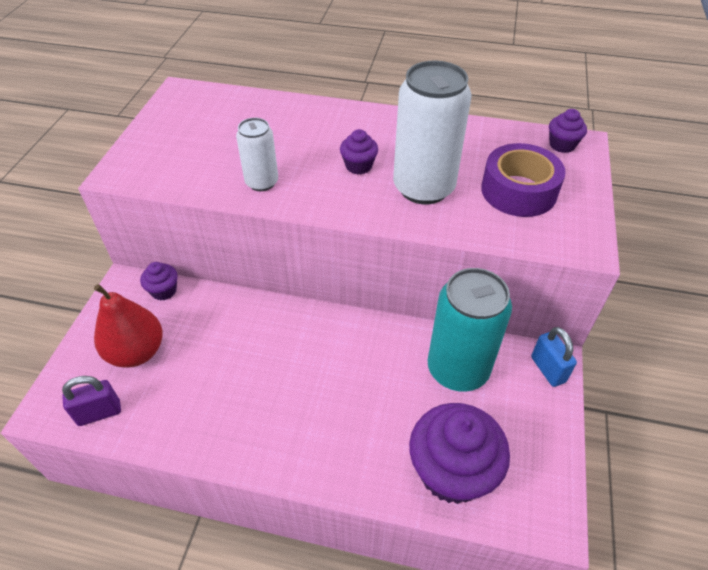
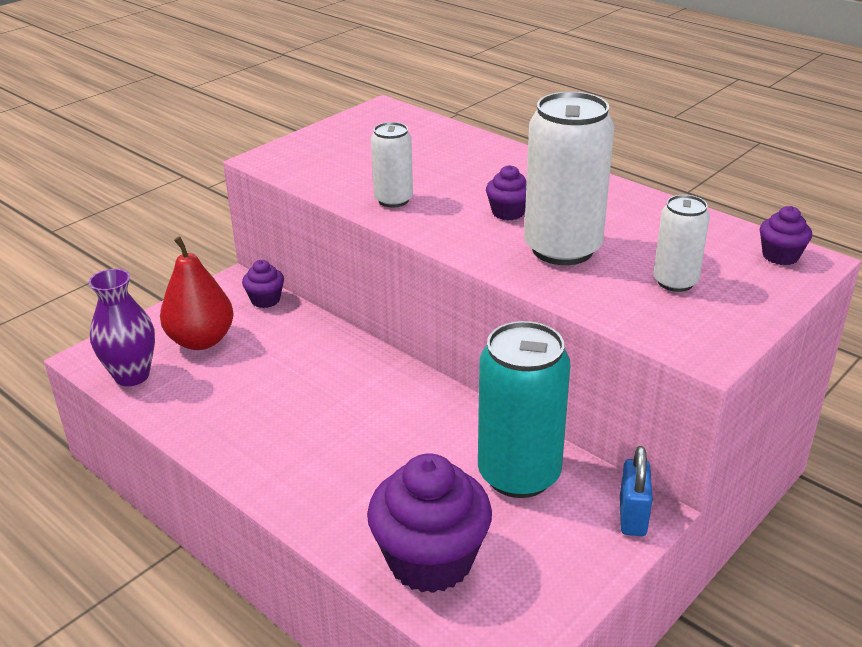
camera: 30 degrees right, 15 degrees down
purple padlock [62,376,121,426] -> purple vase [89,269,155,386]
purple tape [481,143,566,217] -> white can [653,195,710,292]

